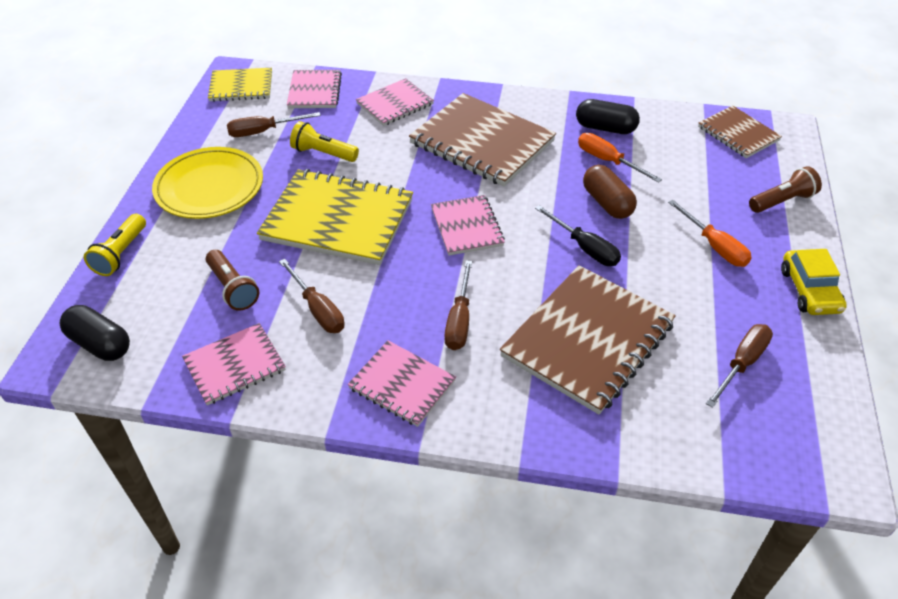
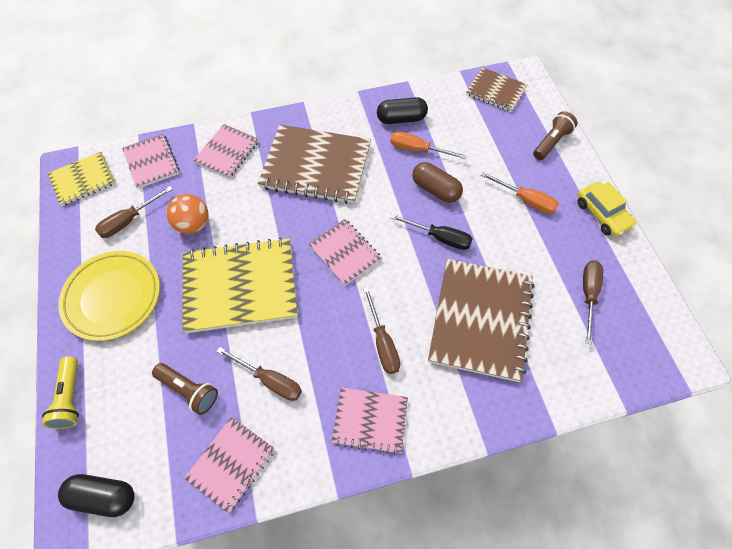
camera: 25 degrees left, 15 degrees up
yellow flashlight [290,121,359,162] -> orange ball [166,194,208,234]

